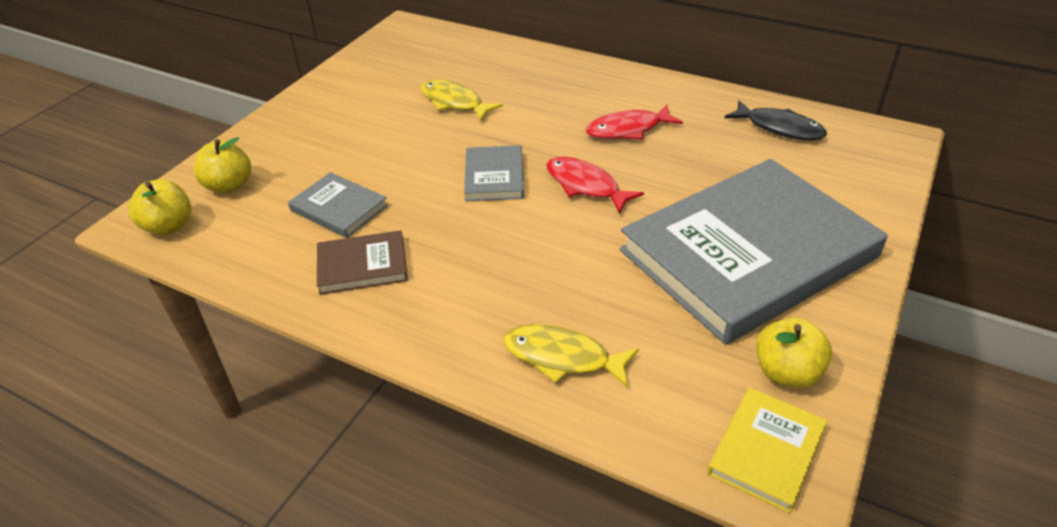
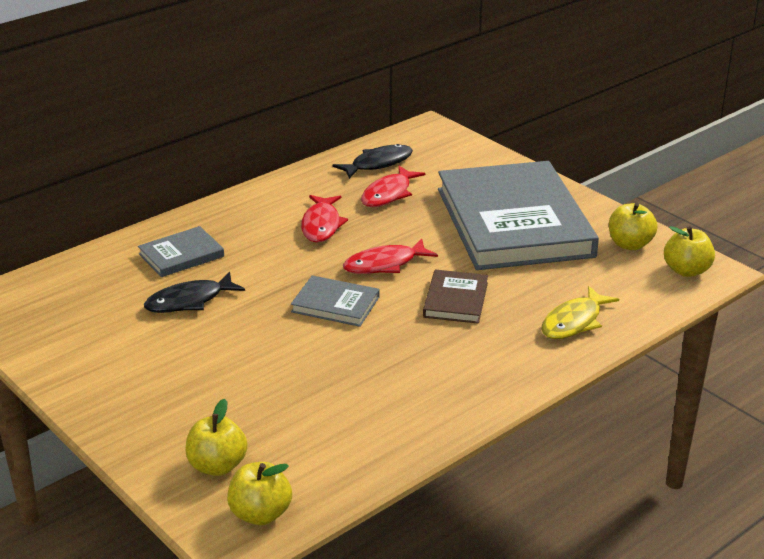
camera: 70 degrees left, 10 degrees down
grey book [288,172,388,238] -> grey book moved to [138,226,224,277]
brown book [317,230,408,295] -> brown book moved to [423,269,488,324]
yellow fish [421,80,503,121] -> black fish [144,272,245,313]
yellow book [707,388,828,513] -> yellow apple [664,226,715,277]
none -> red fish [361,166,425,207]

